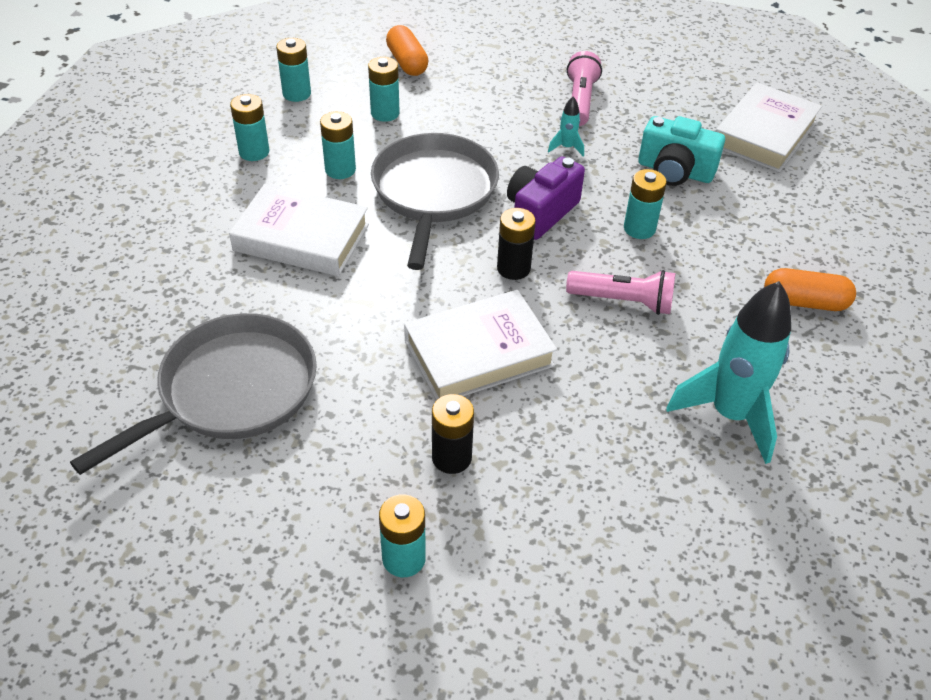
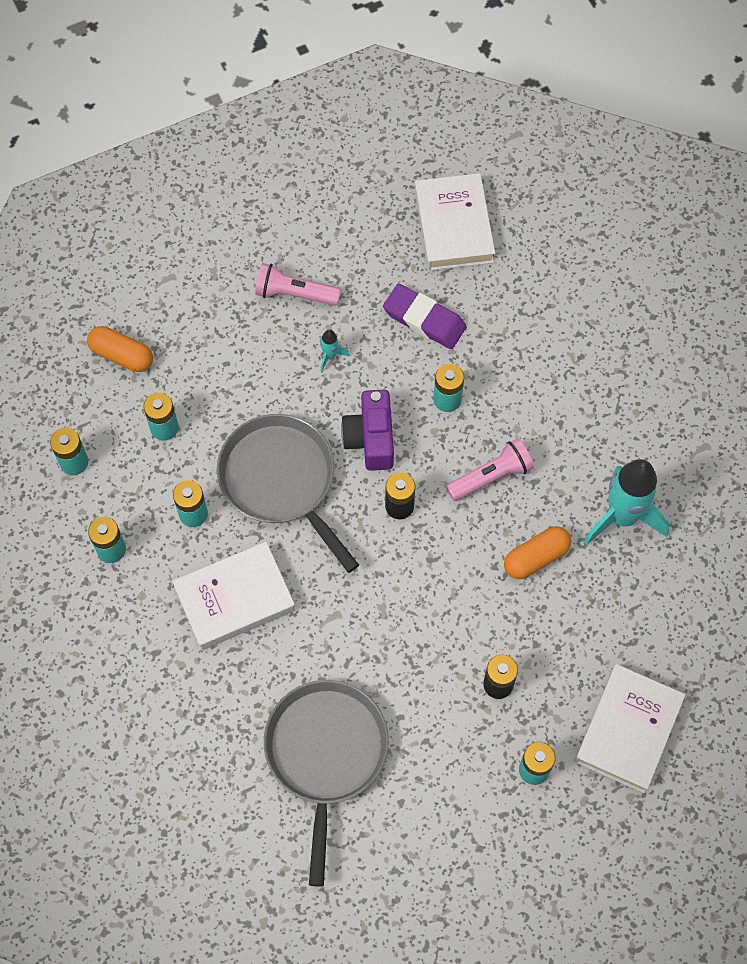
camera: 40 degrees left, 20 degrees up
white book [404,290,557,400] -> white book moved to [575,664,686,793]
pink flashlight [567,51,602,126] -> pink flashlight turned 45 degrees counterclockwise [255,263,341,306]
turquoise camera [638,116,725,186] -> purple eraser [383,284,467,349]
orange capsule [764,268,856,311] -> orange capsule moved to [504,526,571,579]

